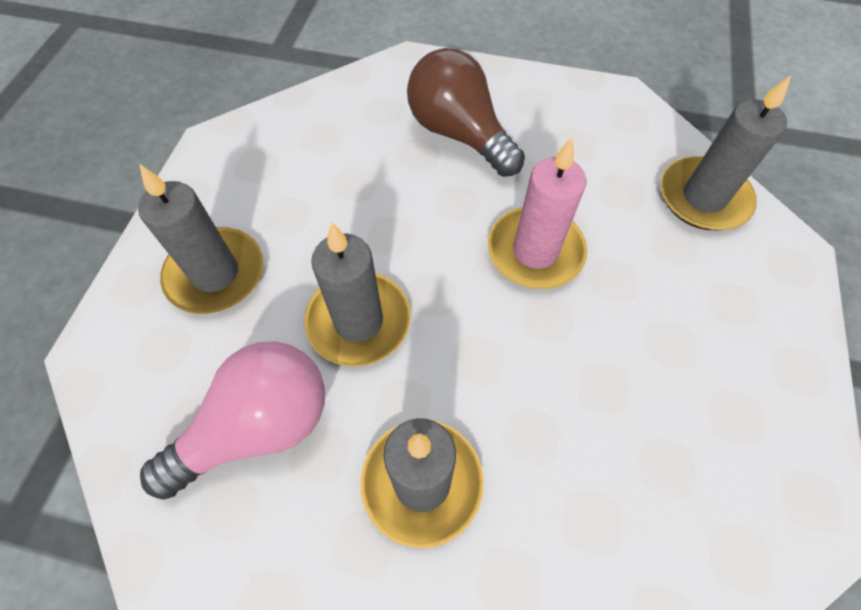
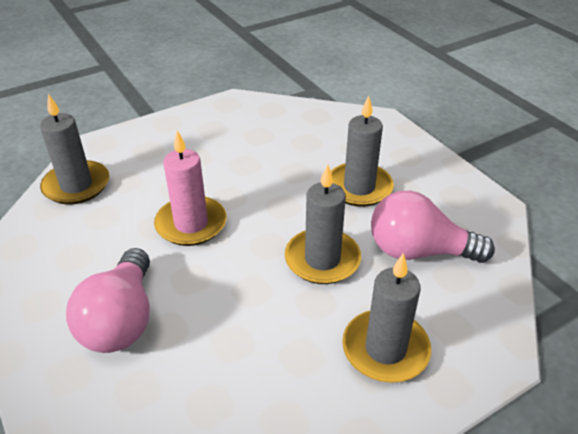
camera: 135 degrees left, 20 degrees down
brown light bulb [407,48,525,177] -> pink light bulb [66,248,150,353]

